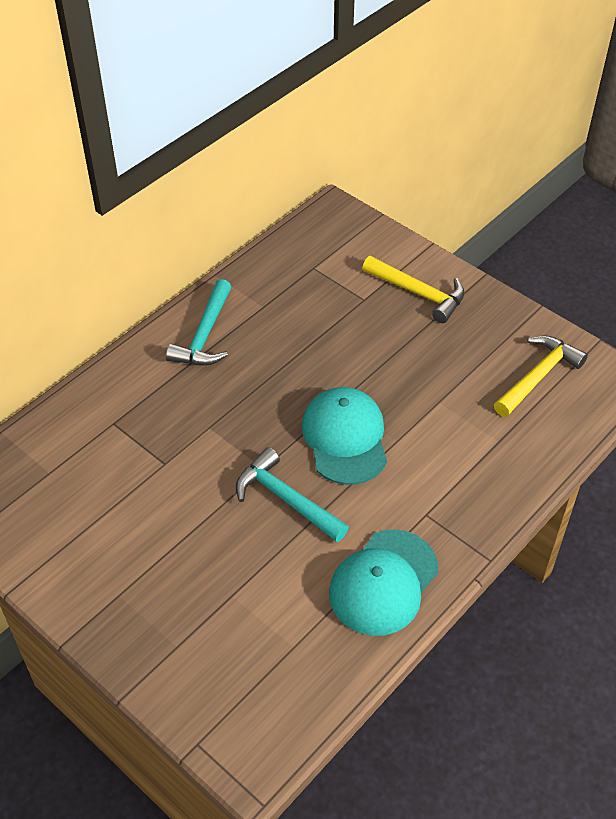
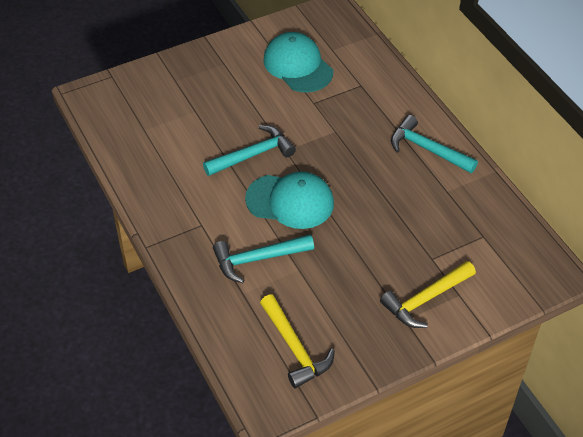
camera: 110 degrees right, 0 degrees up
turquoise cap [329,529,439,636] -> turquoise cap moved to [263,32,333,92]
none -> turquoise hammer [213,235,314,283]

